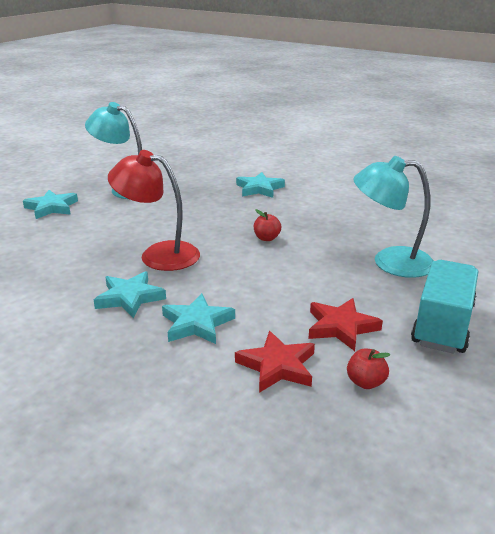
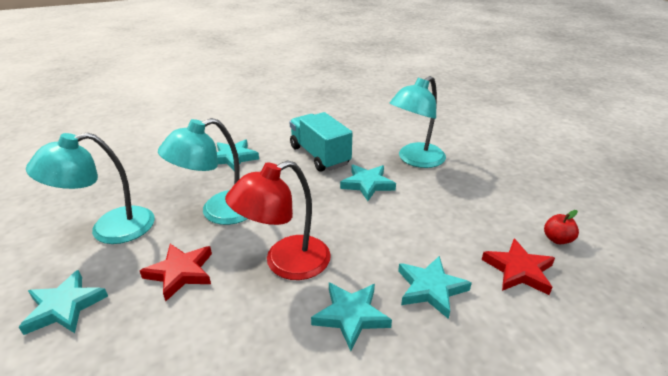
camera: 55 degrees left, 5 degrees up
red apple [254,209,281,241] -> none
red star [309,298,383,351] -> red star moved to [140,244,212,301]
turquoise truck [411,260,478,353] -> turquoise truck moved to [290,112,352,172]
none -> turquoise lamp [158,118,248,225]
none -> turquoise star [340,164,396,201]

